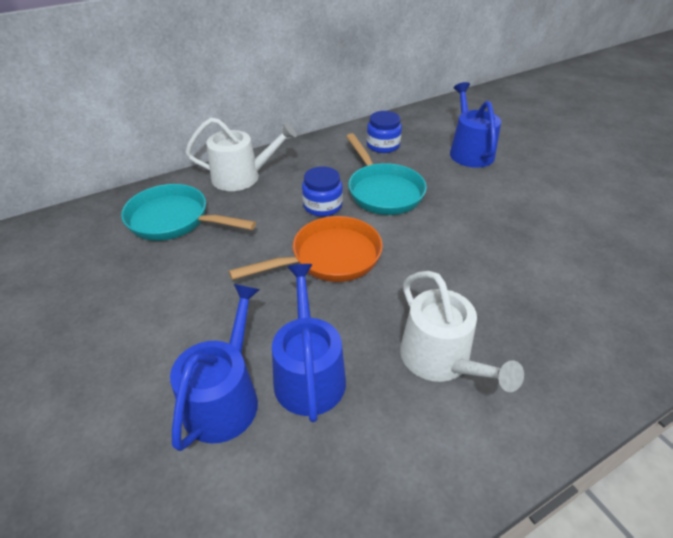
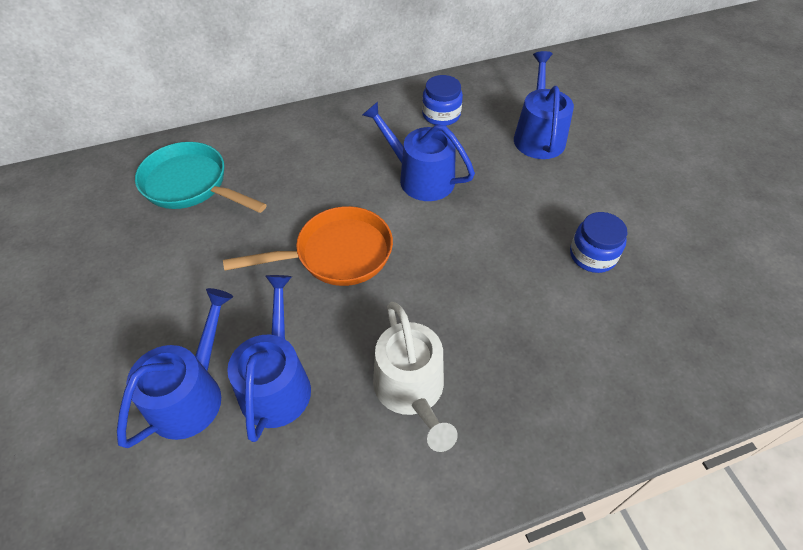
camera: 10 degrees right, 10 degrees up
white watering can [185,118,297,191] -> none
blue jar [302,167,343,217] -> blue jar moved to [570,212,627,273]
turquoise pan [346,133,427,215] -> blue watering can [362,102,475,201]

